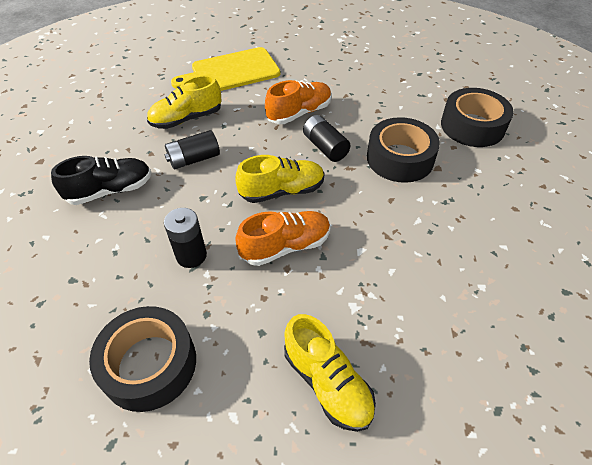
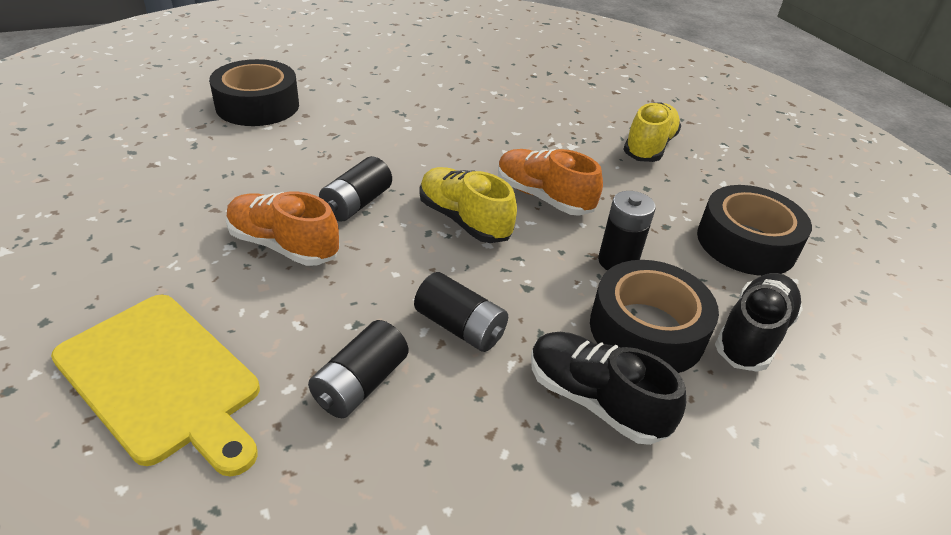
camera: 120 degrees left, 10 degrees down
yellow shoe [147,75,221,129] -> black battery [308,320,408,418]
black tape [367,117,440,183] -> black tape moved to [590,260,719,373]
none -> black shoe [715,273,803,372]

